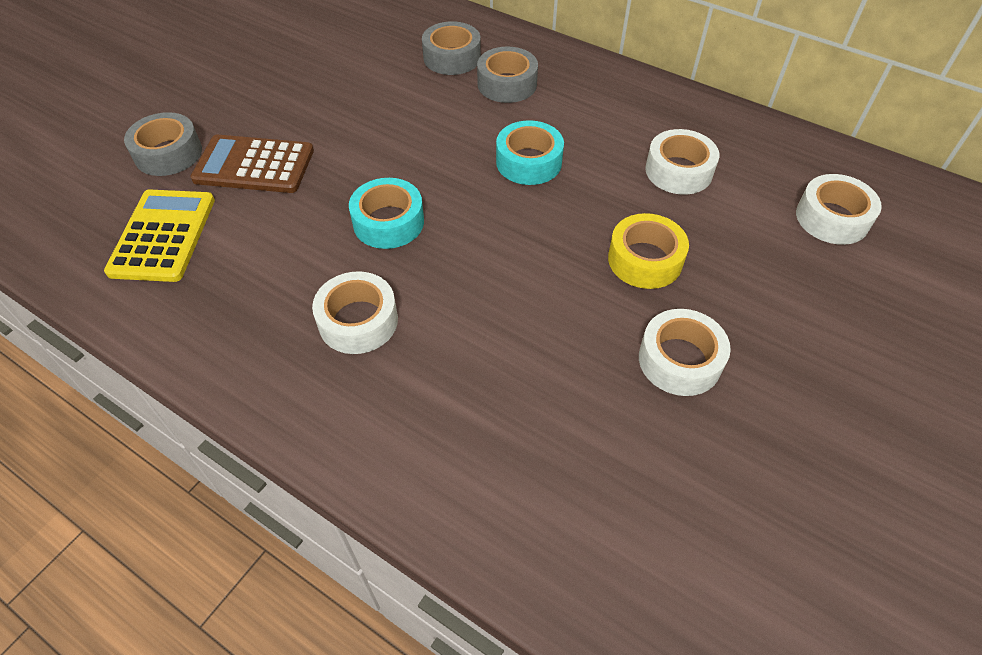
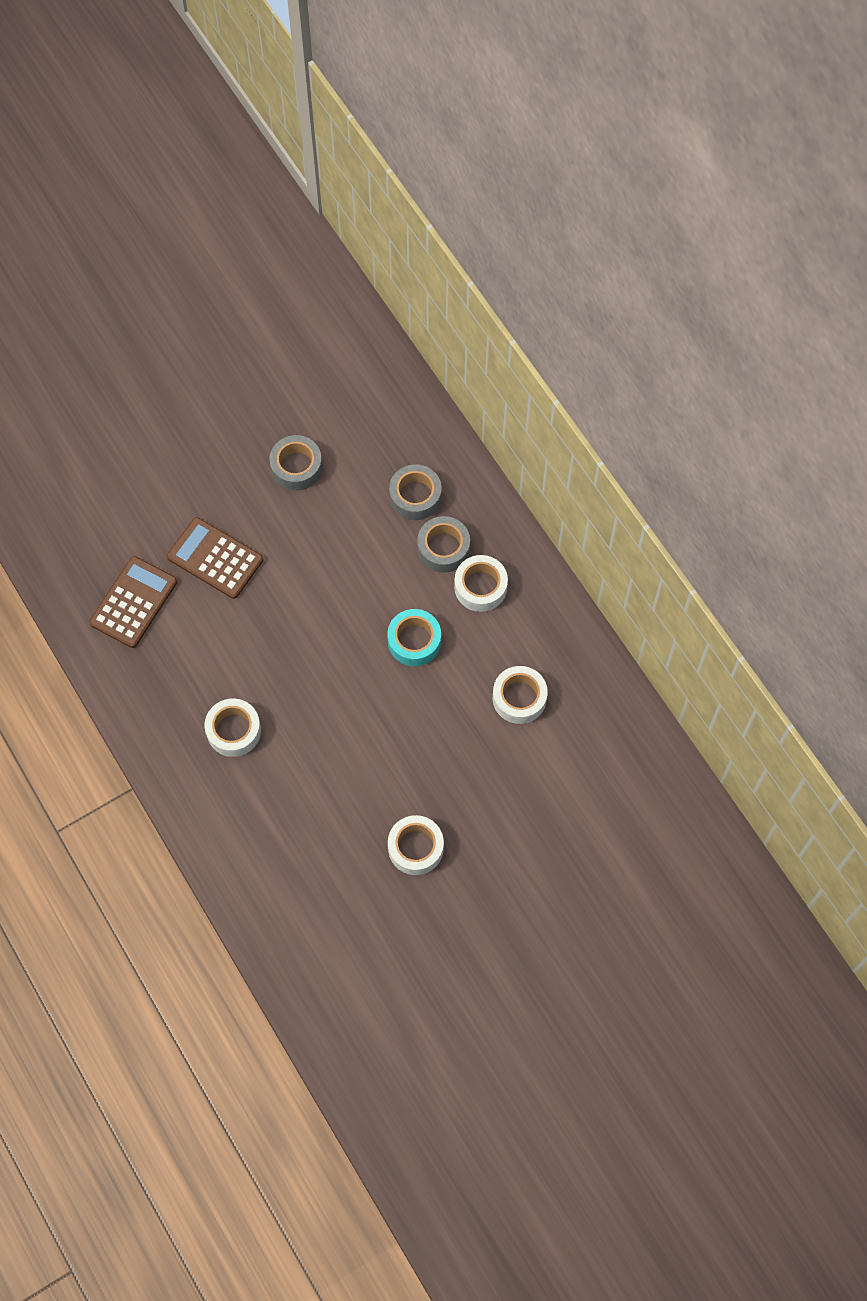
camera: 25 degrees right, 15 degrees up
yellow calculator [104,189,215,282] -> brown calculator [89,556,177,648]
grey tape [124,112,202,176] -> grey tape moved to [269,435,322,491]
turquoise tape [349,178,424,249] -> none
yellow tape [608,213,689,289] -> none
white tape [796,174,882,245] -> white tape moved to [454,555,508,612]

